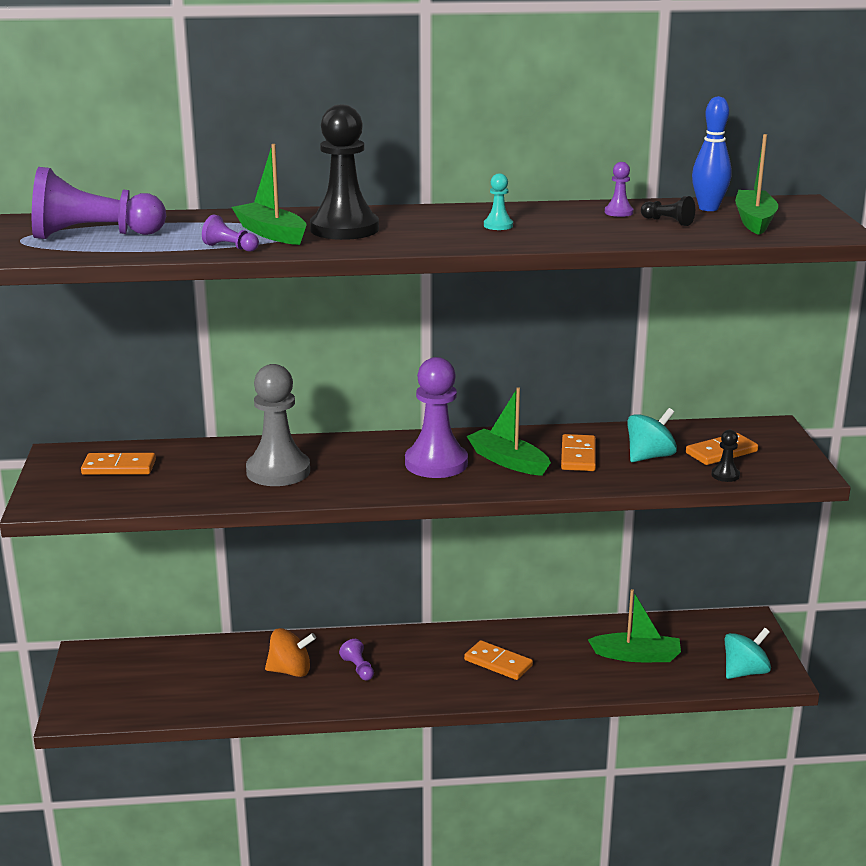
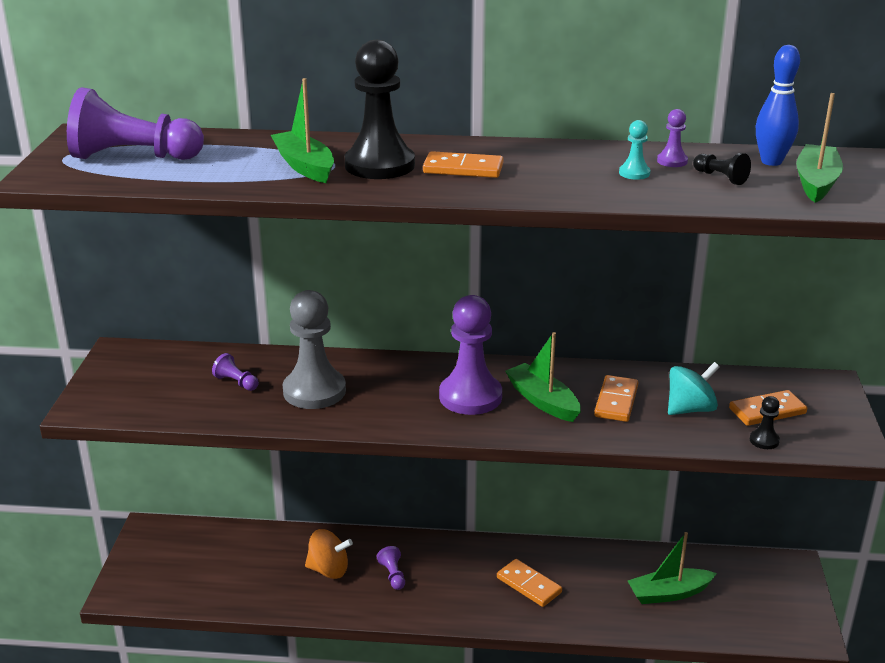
camera: 10 degrees right, 5 degrees up
orange domino [81,453,156,475] -> orange domino moved to [423,151,503,178]
purple pawn [202,214,259,251] -> purple pawn moved to [212,353,259,391]
turquoise pawn [484,173,513,230] -> turquoise pawn moved to [619,120,650,180]
green boat [588,589,681,662] -> green boat turned 150 degrees clockwise [628,532,717,604]
turquoise spinning top [725,628,771,679] -> none

